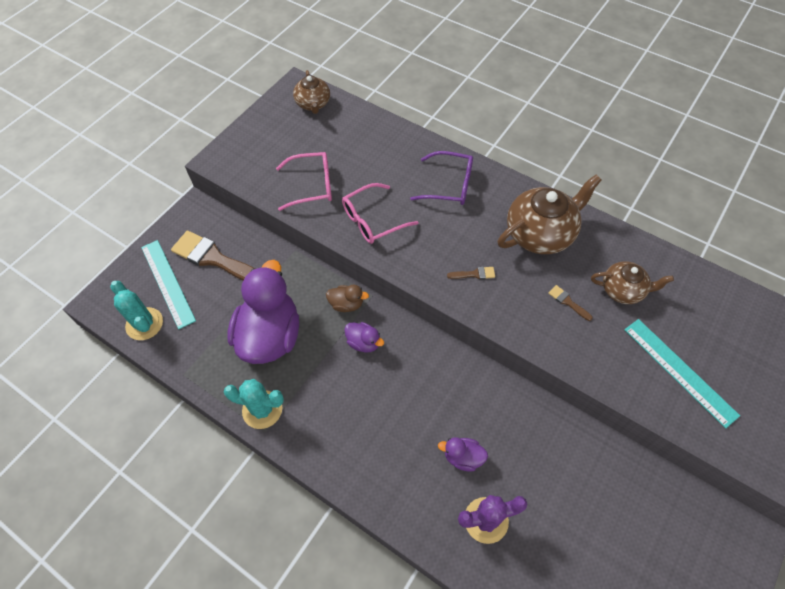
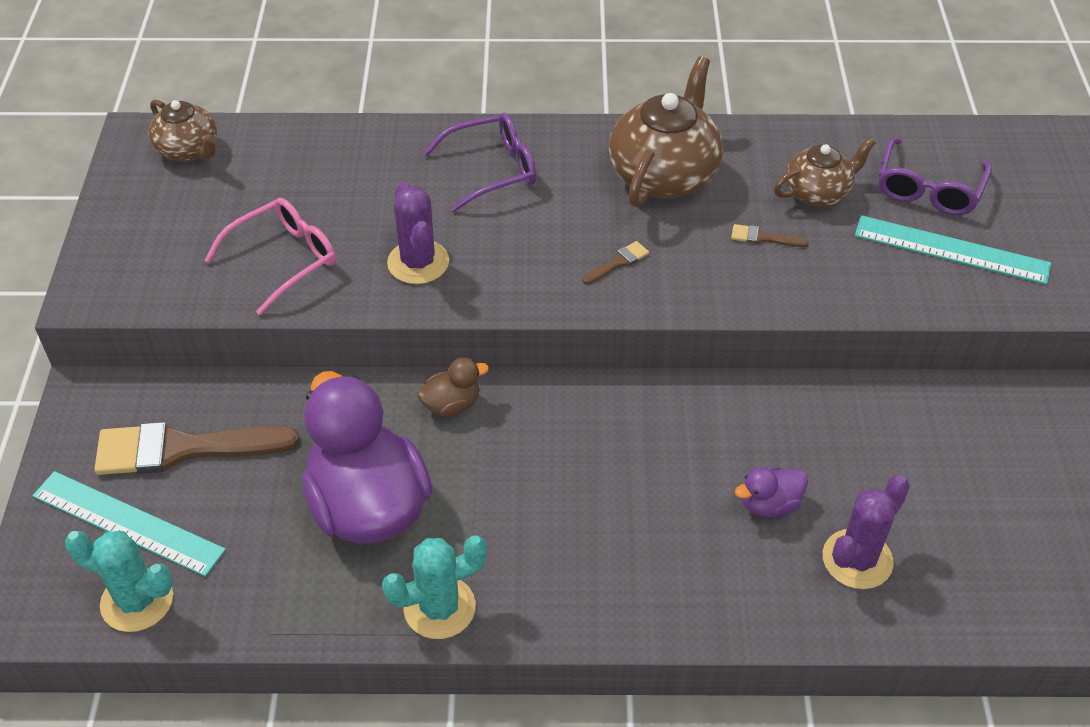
camera: 35 degrees left, 10 degrees down
pink glasses [342,183,419,244] -> purple cactus [387,182,449,284]
purple duck [344,322,384,353] -> none
none -> purple glasses [879,138,992,215]

